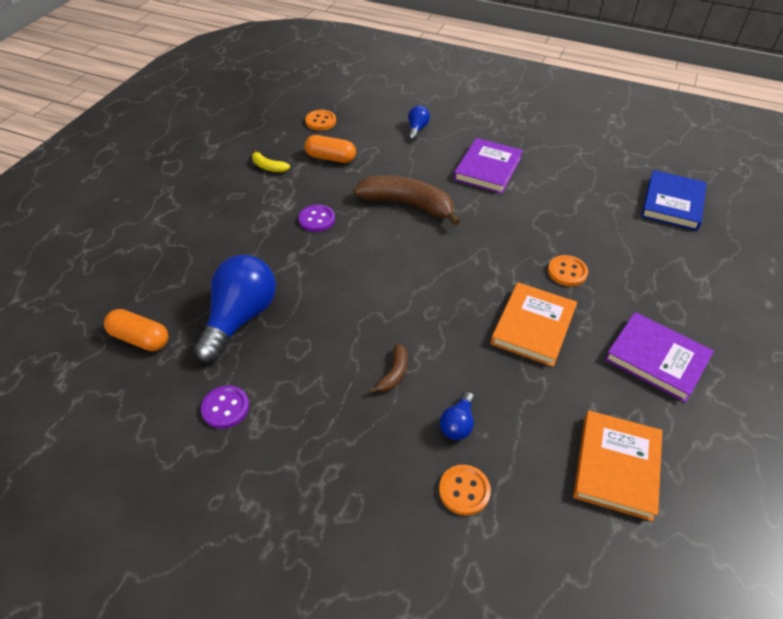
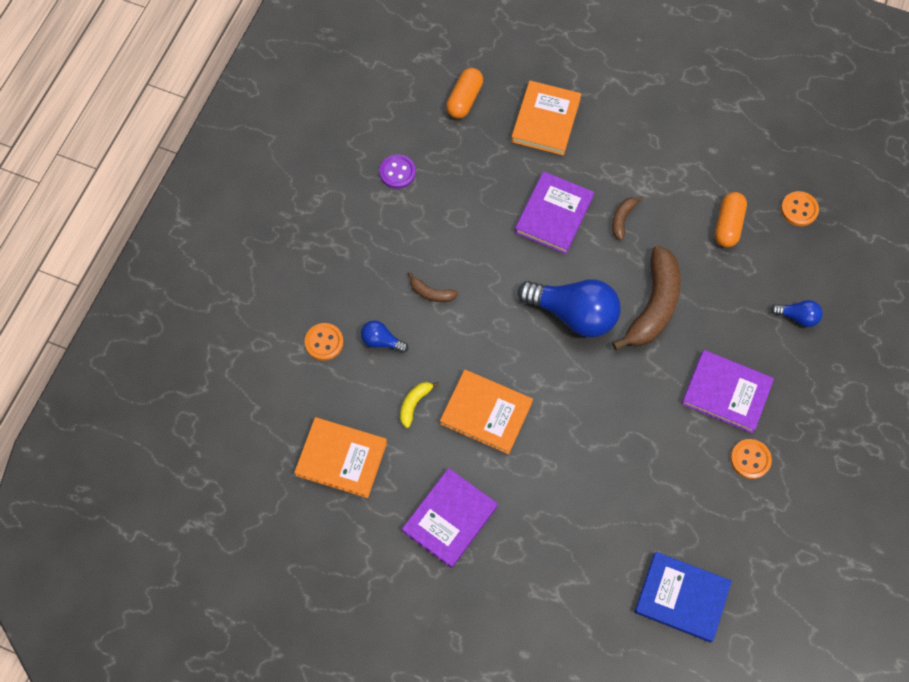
camera: 90 degrees right, 20 degrees up
blue light bulb [194,255,276,362] -> blue light bulb moved to [518,279,621,337]
yellow banana [252,149,290,172] -> yellow banana moved to [400,382,439,428]
purple button [299,205,335,232] -> brown banana [612,196,643,240]
orange button [548,255,588,286] -> orange button moved to [730,439,772,479]
none -> orange book [511,81,581,156]
none -> purple book [515,171,594,254]

